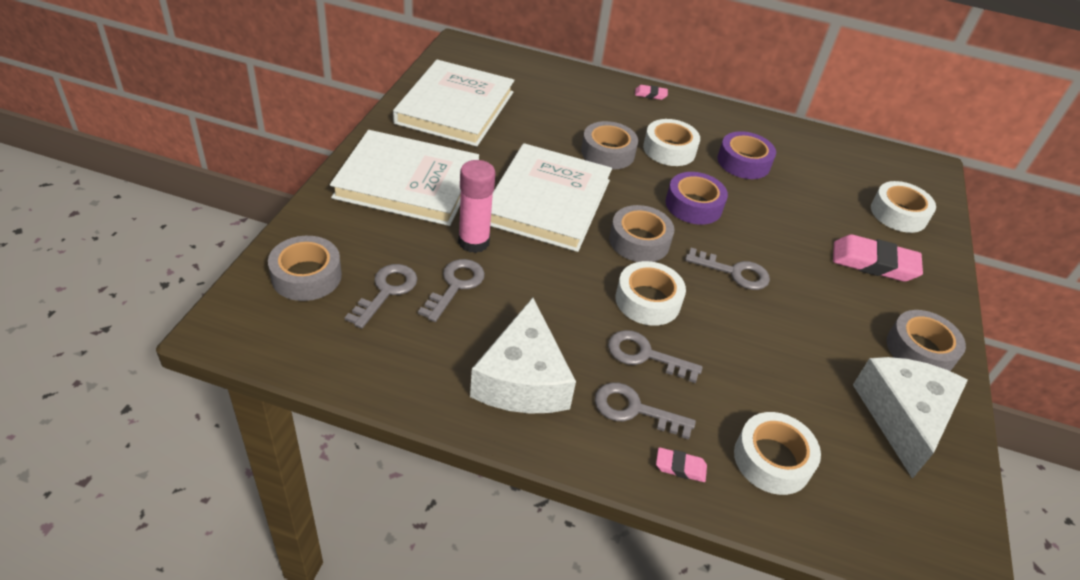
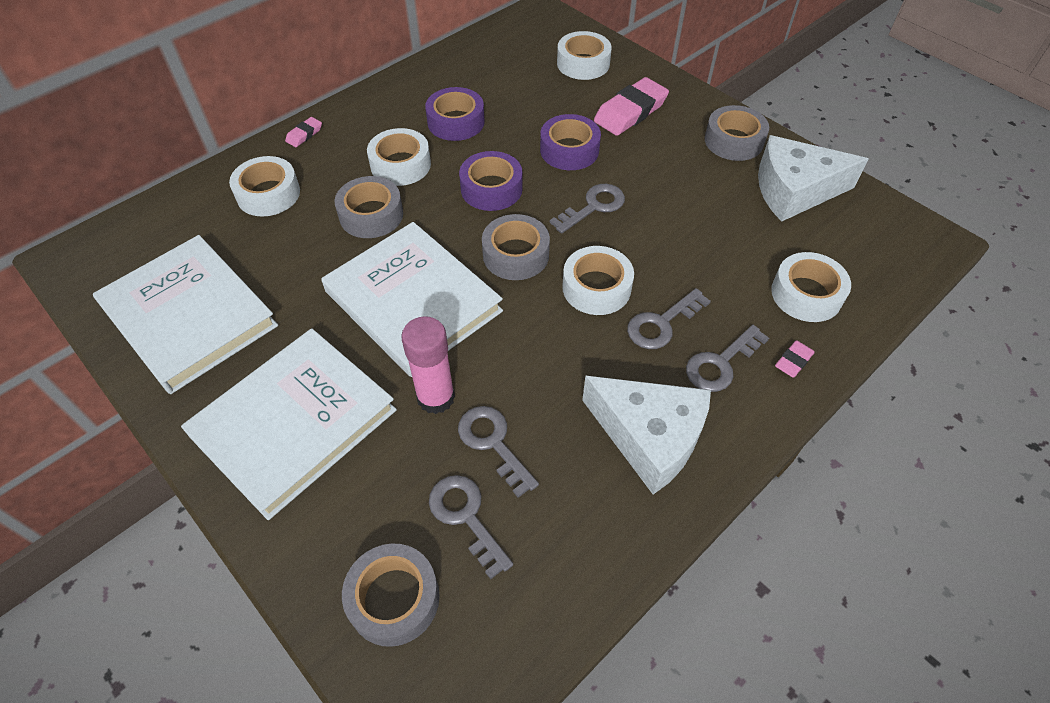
camera: 55 degrees left, 10 degrees up
white cheese [853,357,968,479] -> white cheese turned 45 degrees counterclockwise [758,135,868,222]
none -> white tape [229,156,300,217]
none -> purple tape [540,114,601,170]

